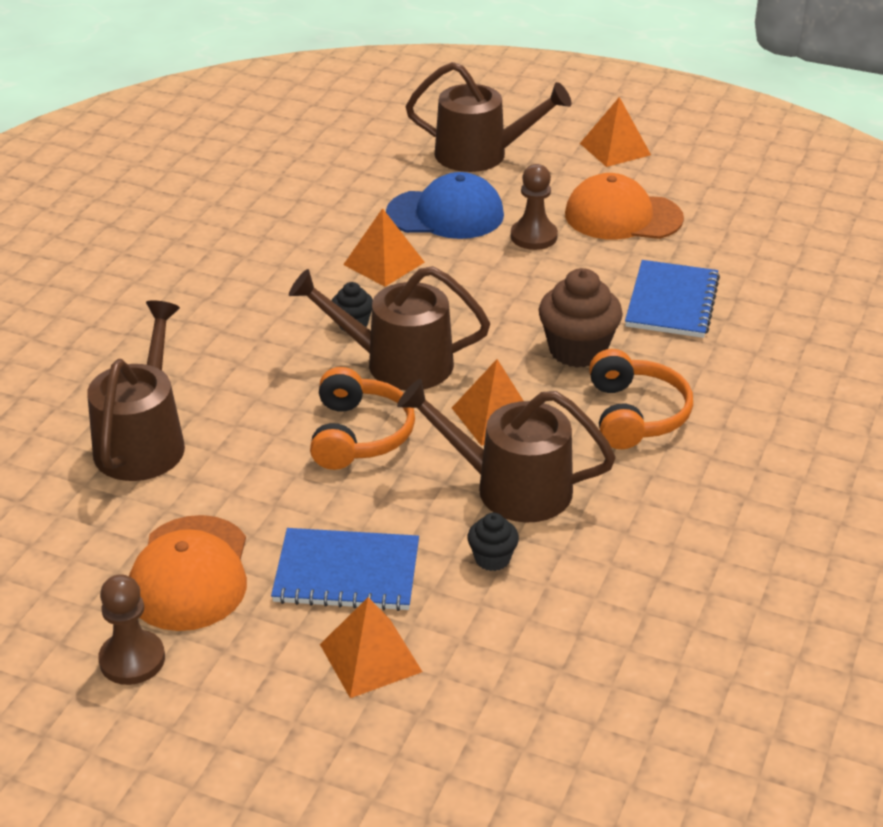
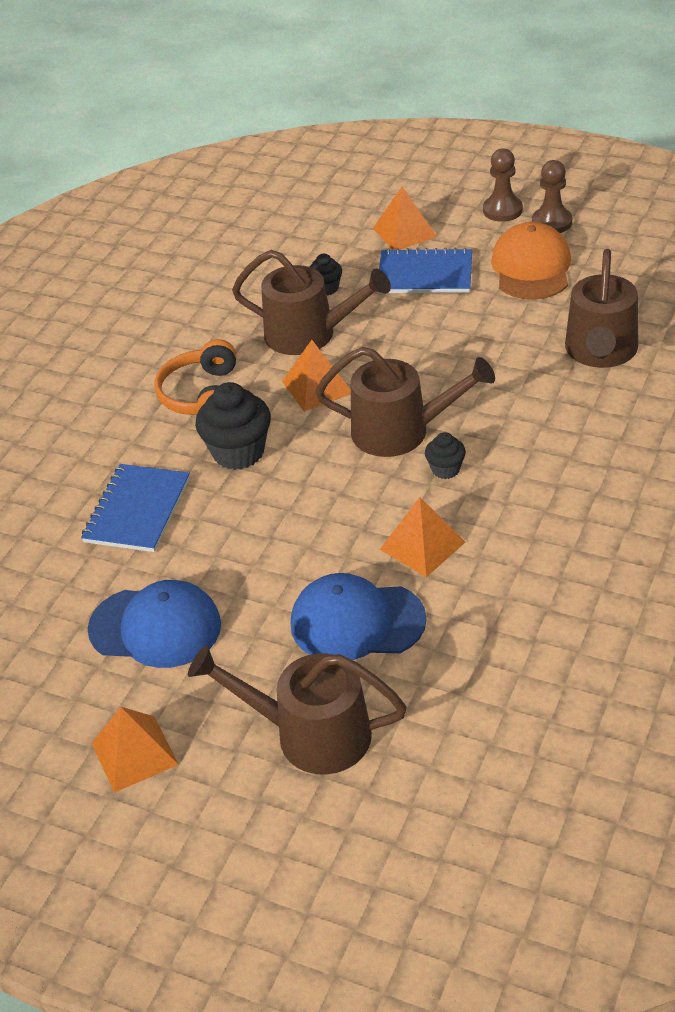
camera: 175 degrees left, 5 degrees up
orange headphones [310,367,415,470] -> none
brown pawn [511,164,558,250] -> brown pawn moved to [483,148,523,222]
brown cupcake [539,268,623,367] -> black cupcake [195,382,271,470]
orange cap [565,173,684,240] -> blue cap [87,580,221,668]

